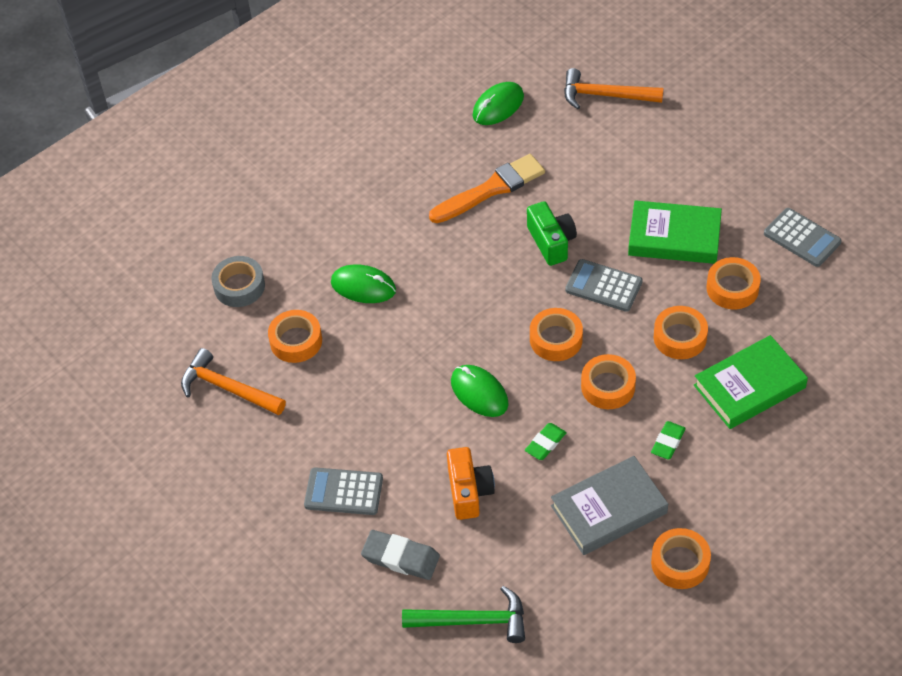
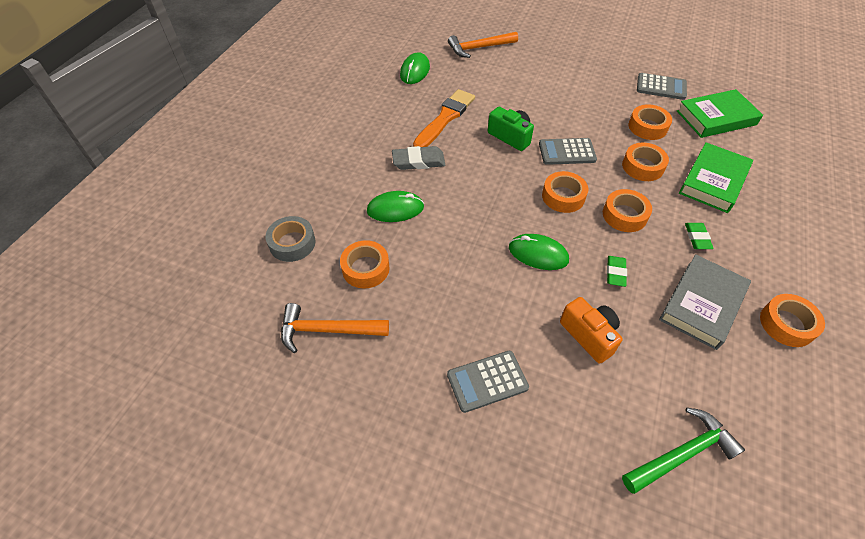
camera: 30 degrees left, 0 degrees up
grey eraser [361,530,440,580] -> grey eraser moved to [392,146,445,170]
green book [628,200,722,264] -> green book moved to [677,89,763,138]

